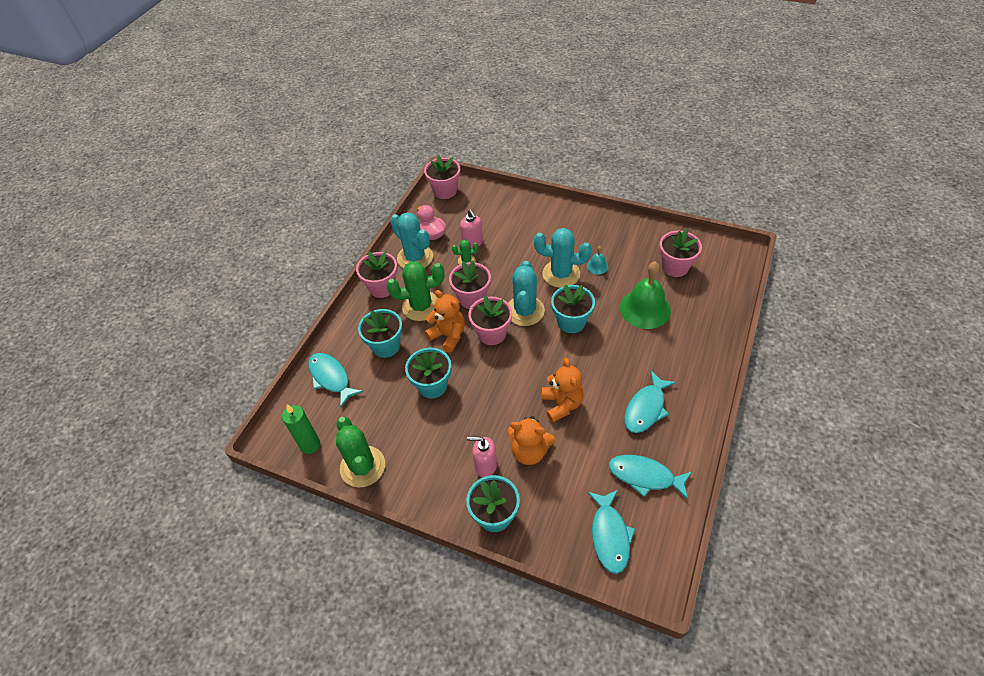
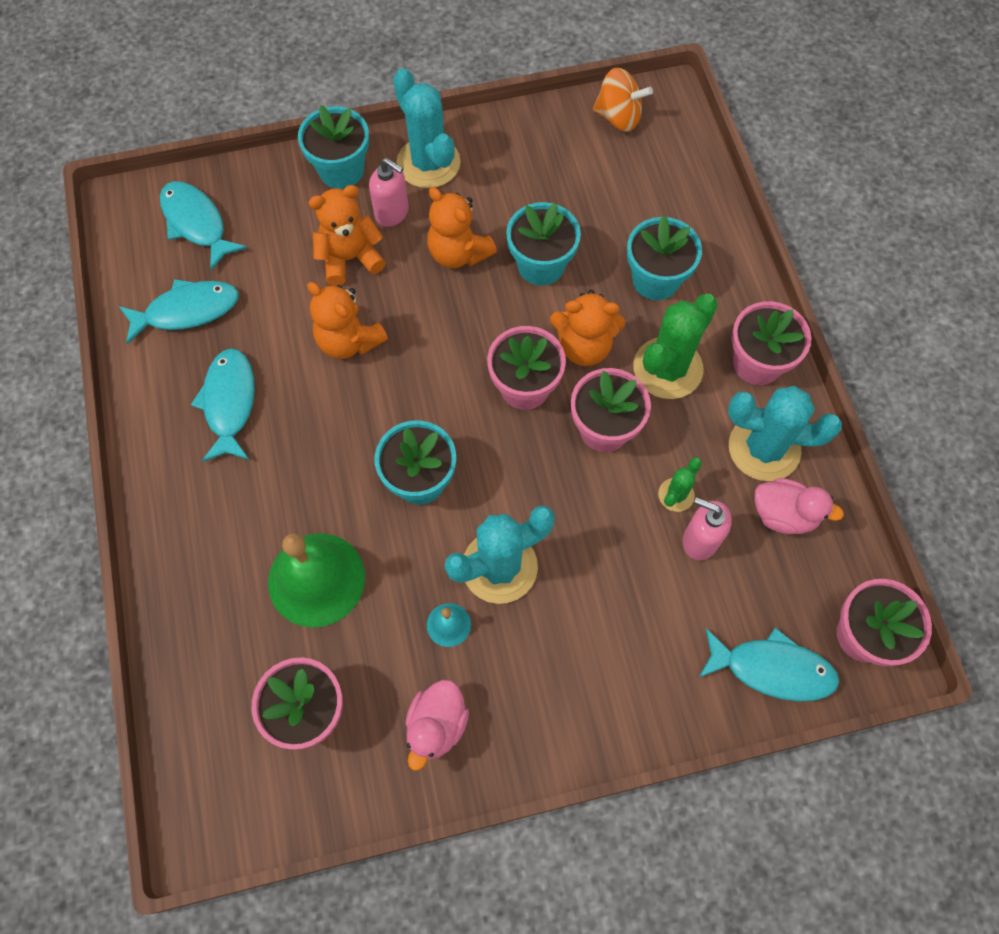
camera: 140 degrees right, 15 degrees up
green candle [282,405,320,454] -> orange spinning top [593,68,653,132]
turquoise fish [308,353,363,407] -> turquoise fish moved to [698,627,839,702]
green cactus [336,417,385,488] -> none
pink soap dispenser [467,436,497,477] -> pink soap dispenser turned 60 degrees clockwise [369,158,409,227]
turquoise cactus [508,261,545,326] -> turquoise cactus moved to [393,68,461,188]
none -> pink duck [405,680,469,771]
none -> orange teddy bear [427,187,497,268]

